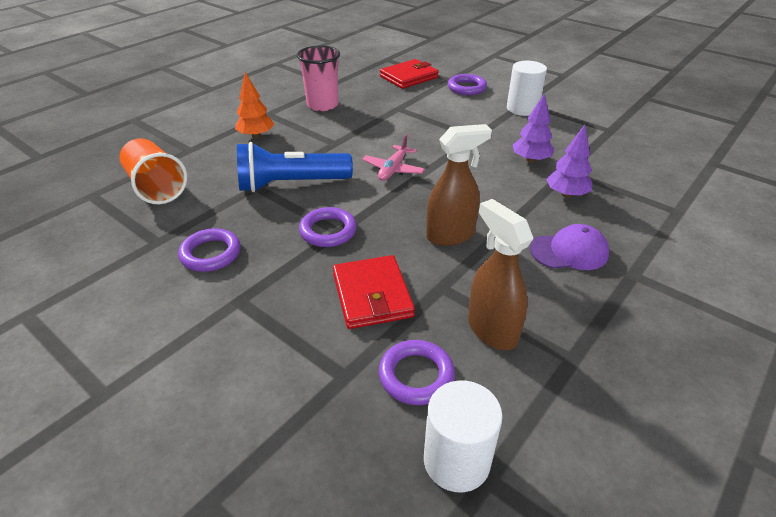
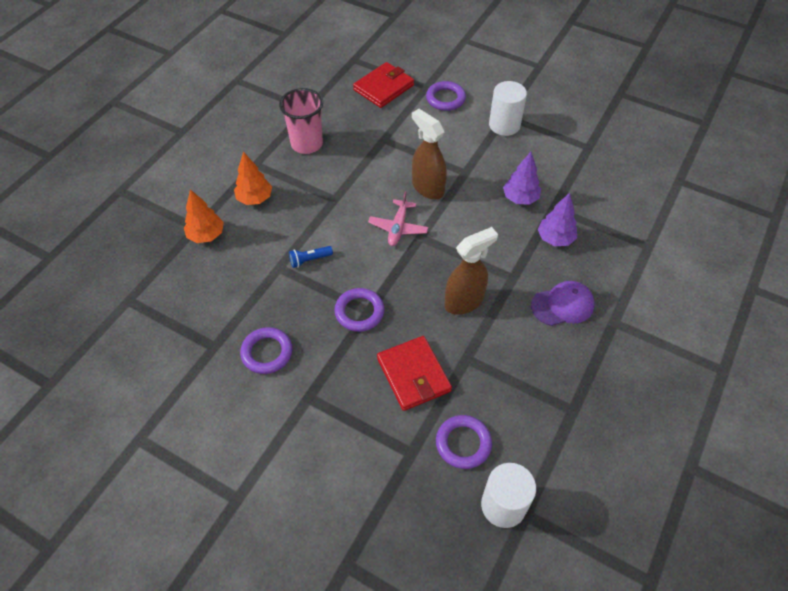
camera: 10 degrees left, 15 degrees up
orange cup [119,138,187,204] -> none
blue flashlight [237,142,353,192] -> blue flashlight [289,246,333,268], size x0.41
brown spray bottle [468,199,533,350] -> brown spray bottle moved to [412,109,447,199]
none -> orange tree [184,189,224,243]

